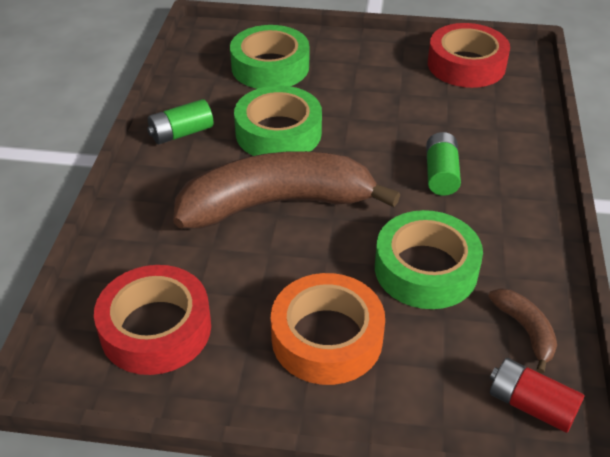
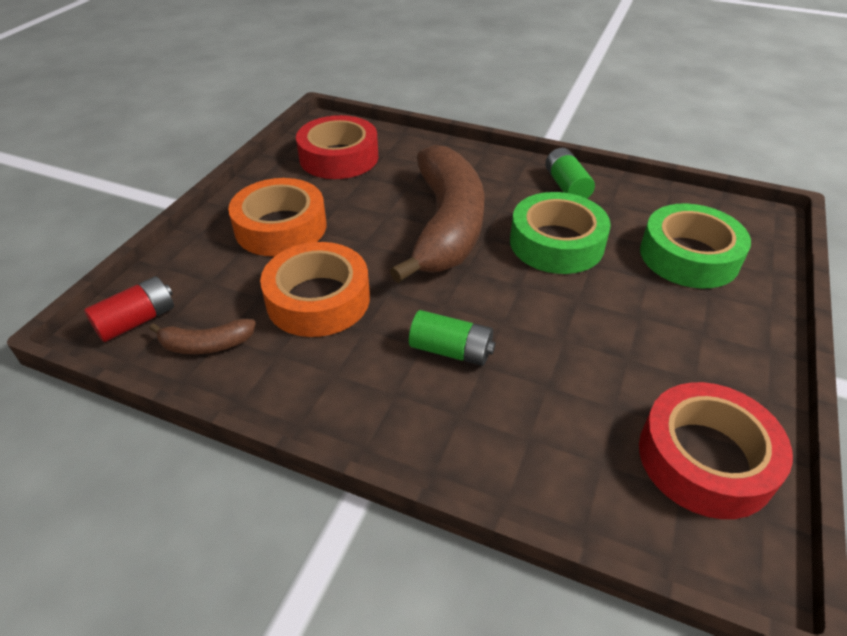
camera: 105 degrees right, 0 degrees up
green tape [375,210,483,309] -> orange tape [260,242,370,337]

